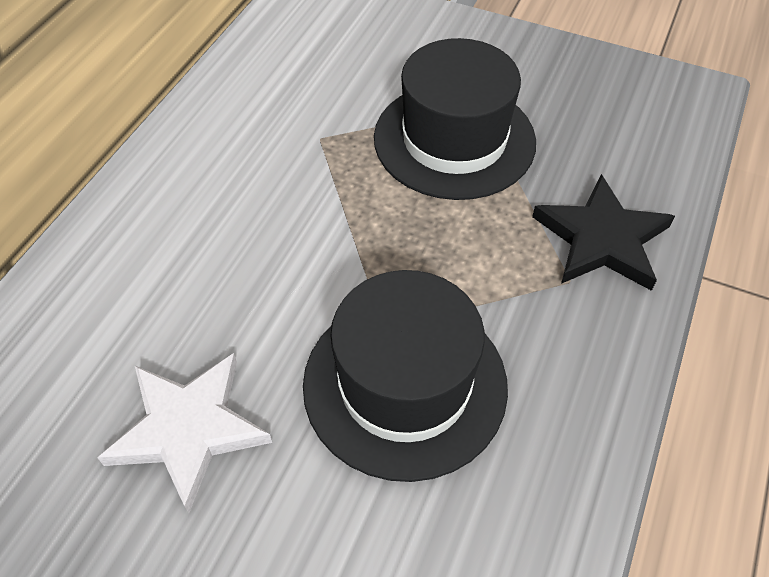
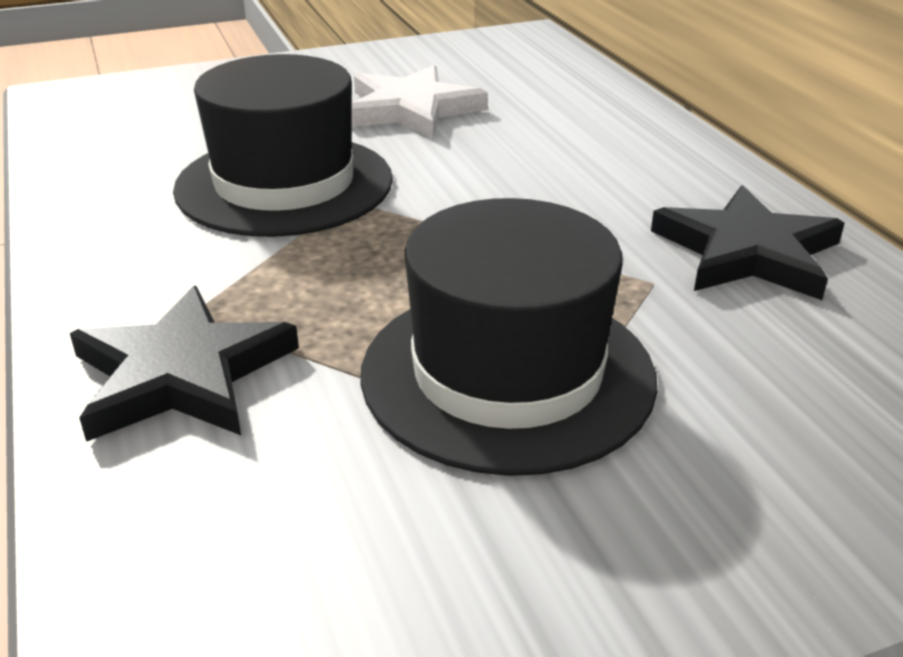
camera: 135 degrees right, 20 degrees down
none -> black star [651,185,844,300]

